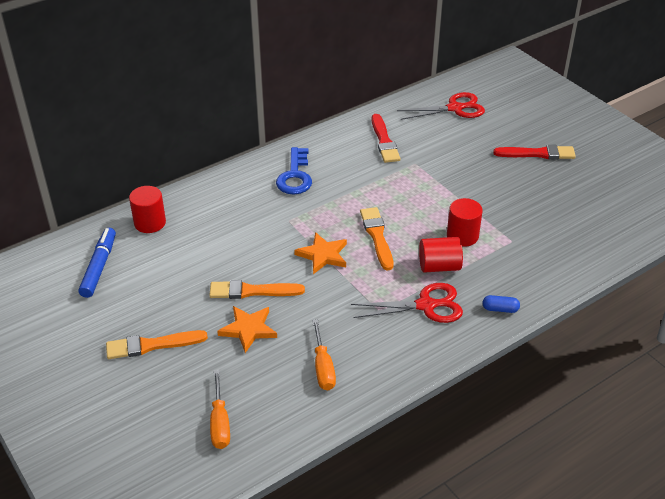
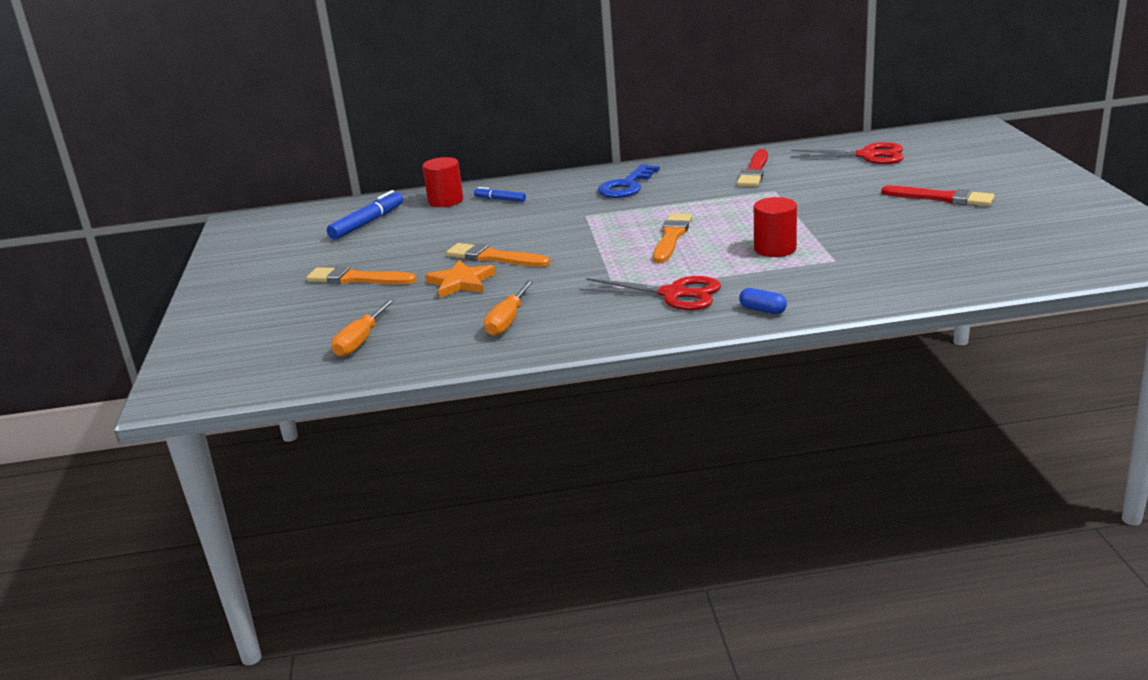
camera: 30 degrees right, 15 degrees down
orange star [294,232,347,274] -> none
red cylinder [419,237,463,273] -> none
none -> blue marker [474,187,526,202]

